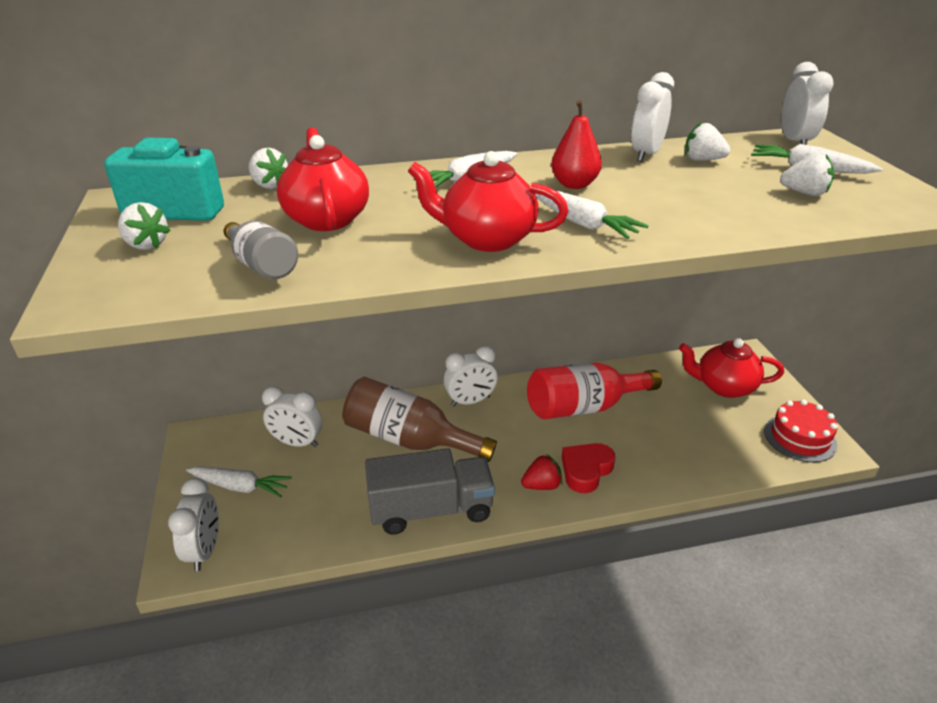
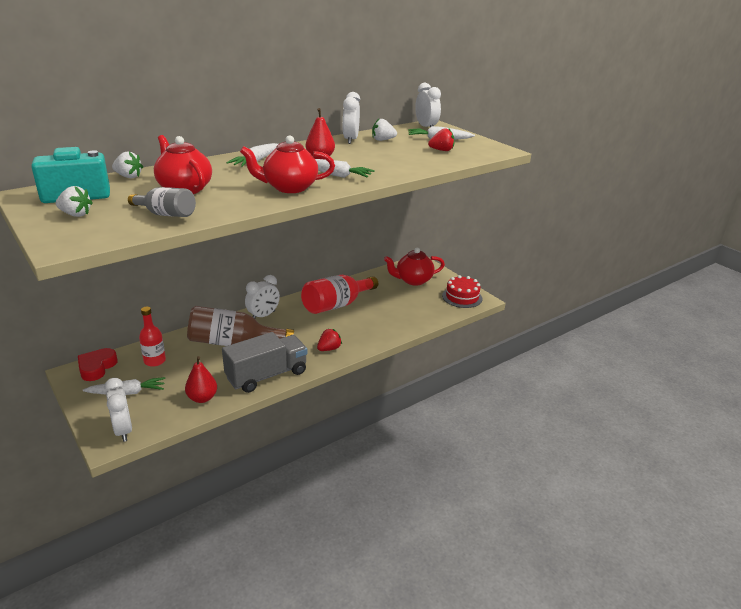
camera: 25 degrees left, 5 degrees down
white clock [262,386,322,447] -> red bottle [139,307,166,367]
red heart [562,443,615,493] -> red heart moved to [78,348,118,381]
white strawberry [780,154,834,196] -> red strawberry [428,128,455,151]
none -> red pear [185,356,217,403]

